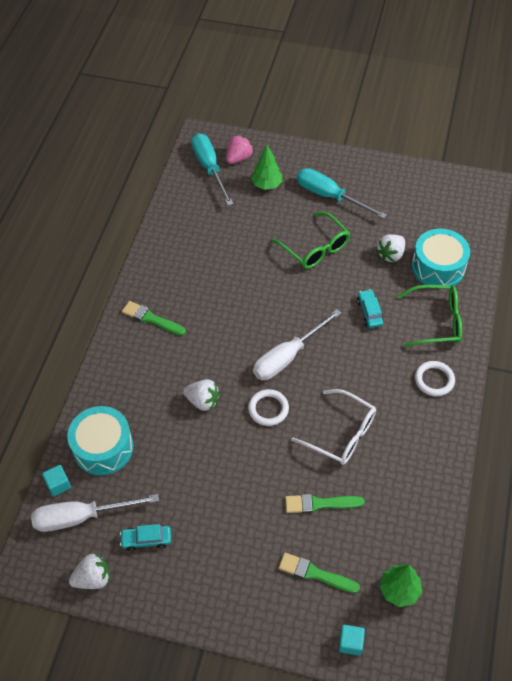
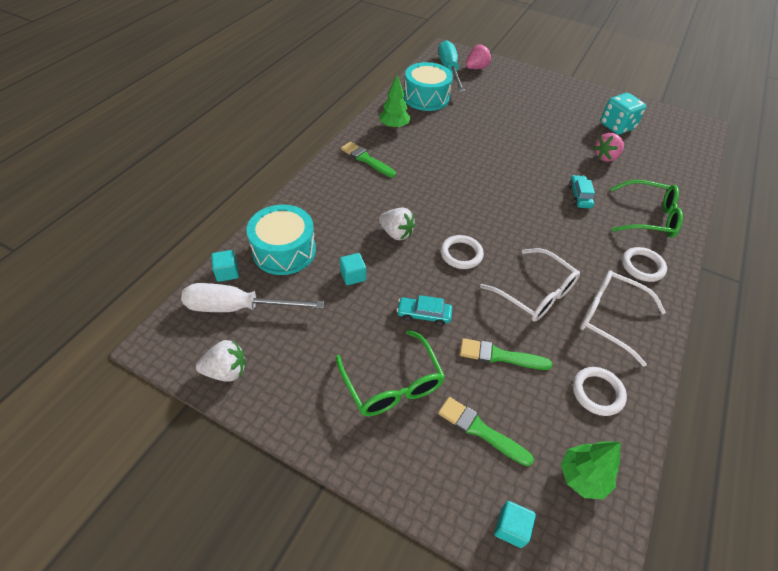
camera: 10 degrees right, 5 degrees down
turquoise car [120,524,171,551] -> turquoise car moved to [397,295,452,326]
green tree [251,145,282,190] -> green tree moved to [379,75,411,129]
white screwdriver [253,309,342,380] -> none
green glasses [272,212,350,269] -> green glasses moved to [336,330,445,416]
turquoise screwdriver [297,168,387,219] -> none
white strawberry [376,234,405,262] -> pink strawberry [594,133,624,162]
turquoise drum [412,229,470,289] -> turquoise drum moved to [404,62,453,111]
none -> turquoise cube [340,253,366,285]
none -> white ring [573,367,627,416]
none -> white glasses [580,270,666,367]
none -> turquoise dice [600,93,646,134]

